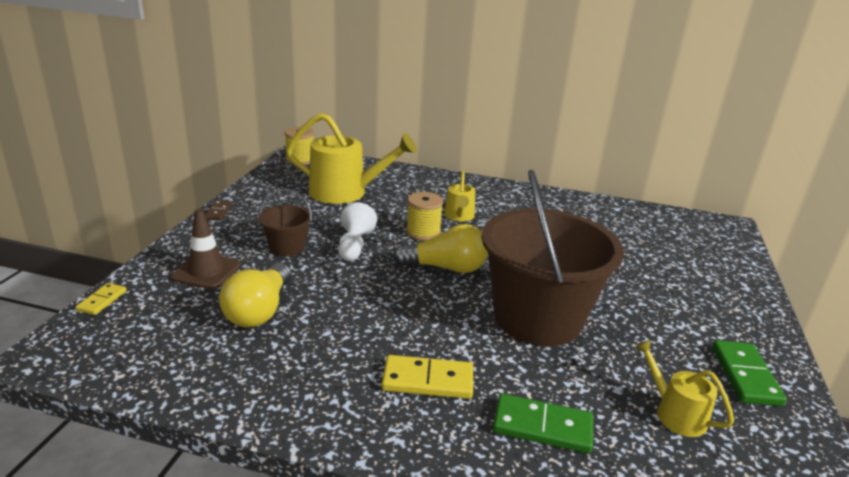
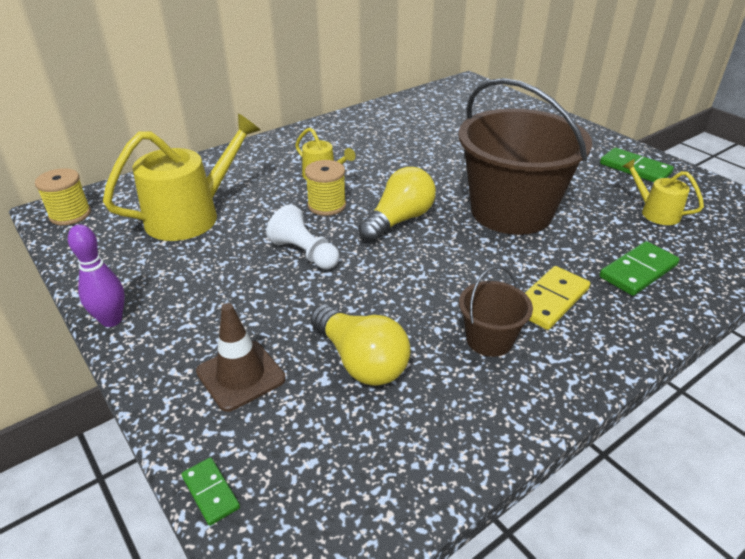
camera: 50 degrees left, 10 degrees up
yellow domino [76,283,127,315] -> green domino [181,457,240,526]
brown domino [205,201,232,221] -> purple bowling pin [68,225,125,327]
brown bucket [258,189,312,257] -> brown bucket moved to [459,266,533,357]
yellow watering can [635,340,734,437] -> yellow watering can turned 45 degrees clockwise [622,159,704,225]

